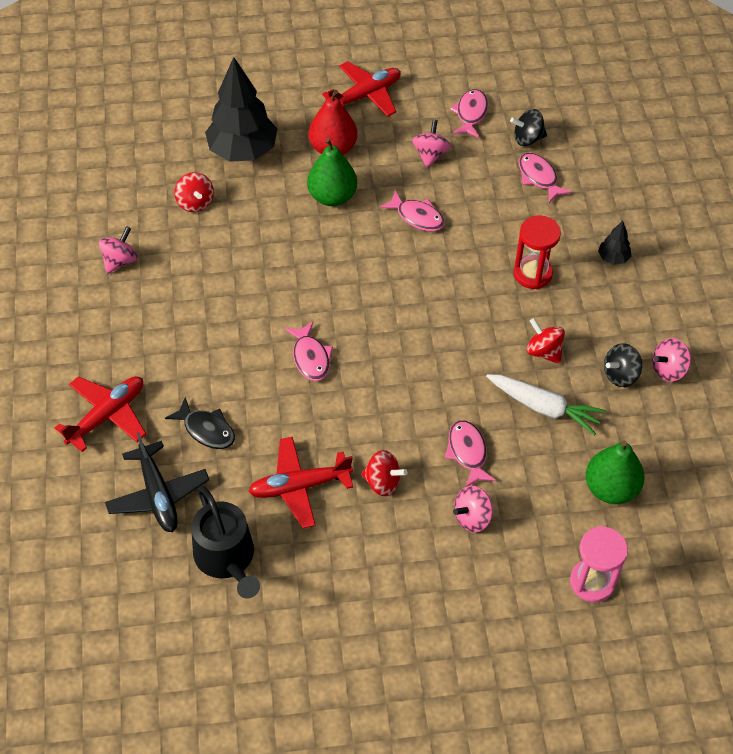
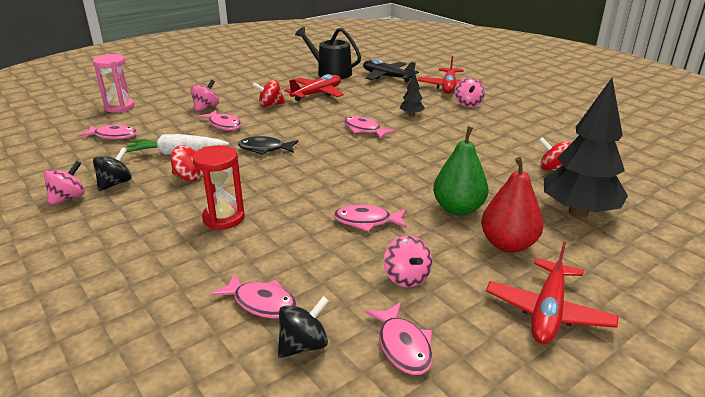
camera: 150 degrees right, 25 degrees down
pink spinning top [99,226,137,274] -> pink spinning top moved to [455,78,485,107]
black fish [165,397,235,449] -> black fish moved to [238,136,298,155]
green pear [586,441,645,504] -> pink fish [78,124,137,140]
black tree [598,221,631,265] -> black tree moved to [400,72,425,116]

